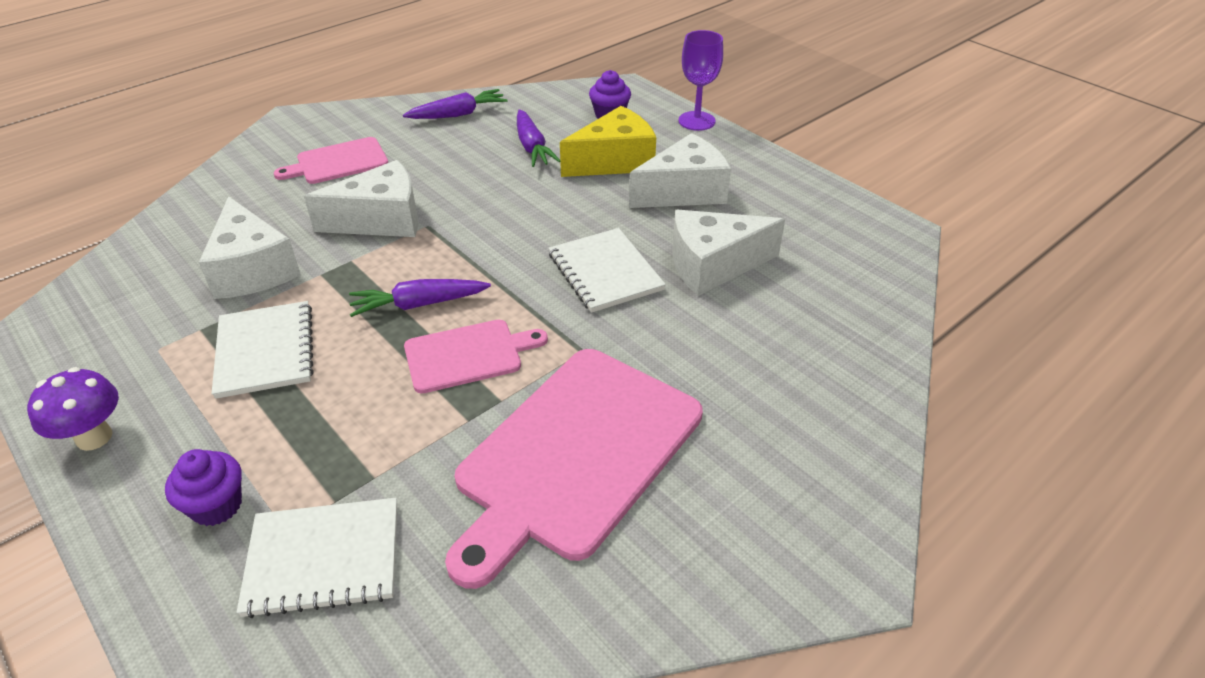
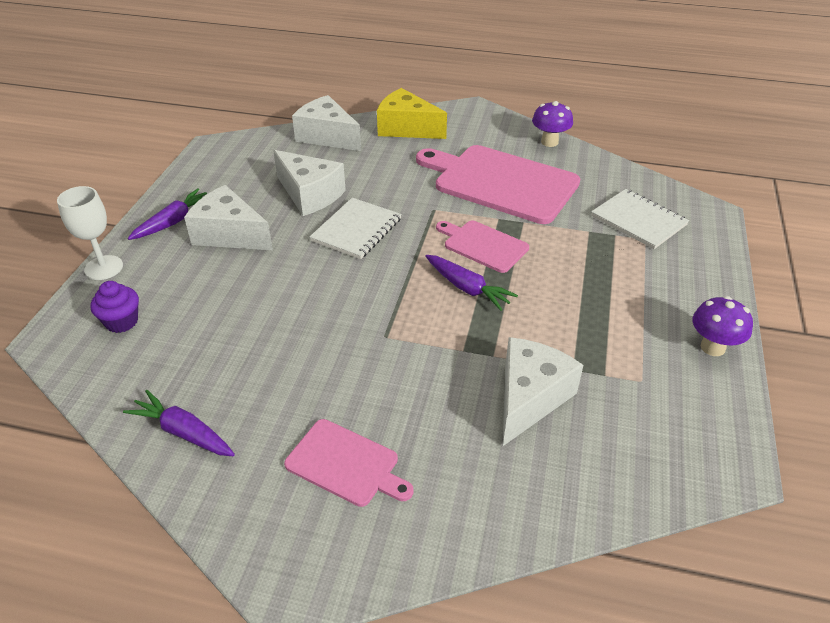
camera: 125 degrees left, 0 degrees up
purple cupcake [165,449,242,526] -> none
white notebook [212,301,314,399] -> none
white cheese [304,160,418,237] -> white cheese moved to [292,95,361,151]
pink cutting board [445,349,703,589] -> pink cutting board turned 150 degrees counterclockwise [416,145,580,224]
purple carrot [517,109,560,167] -> purple carrot moved to [128,188,207,240]
yellow cheese [560,106,656,177] -> yellow cheese moved to [377,88,447,139]
purple goblet [679,30,723,131] -> white goblet [57,186,123,280]
none -> purple mushroom [532,101,573,147]

